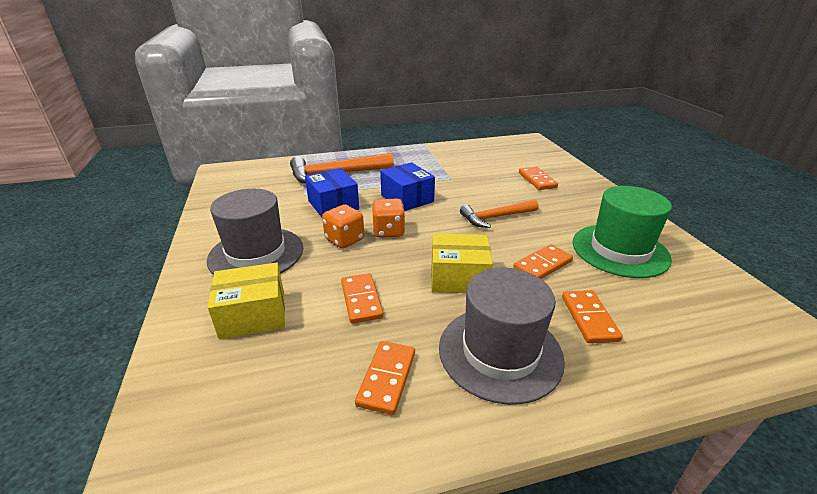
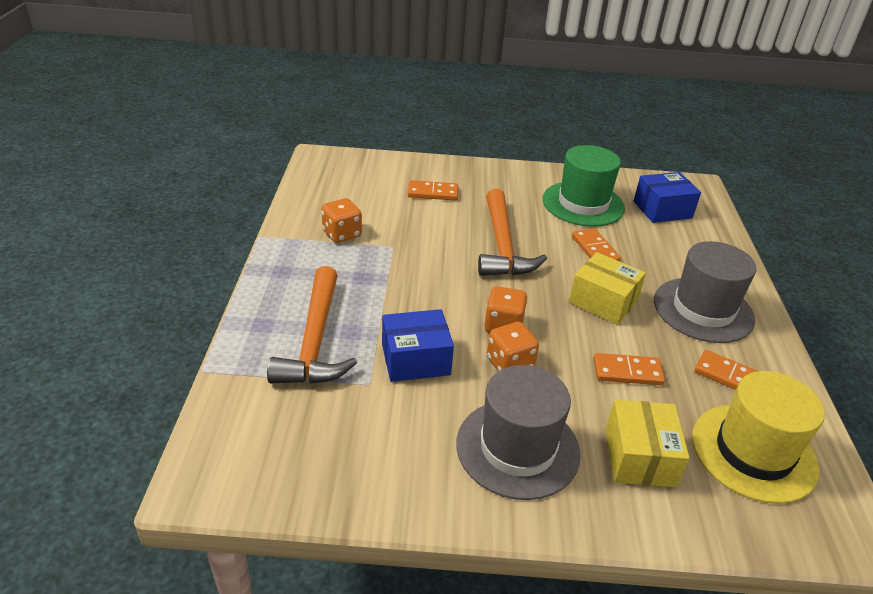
camera: 75 degrees left, 5 degrees up
blue box [380,162,435,211] -> blue box moved to [634,172,701,223]
yellow box [431,233,493,293] -> yellow box turned 75 degrees counterclockwise [569,252,646,325]
orange hammer [460,200,539,228] -> orange hammer [478,189,547,276], size x1.55
orange domino [562,290,623,343] -> none
none -> orange dice [321,198,362,243]
none -> yellow hat [692,371,825,504]

